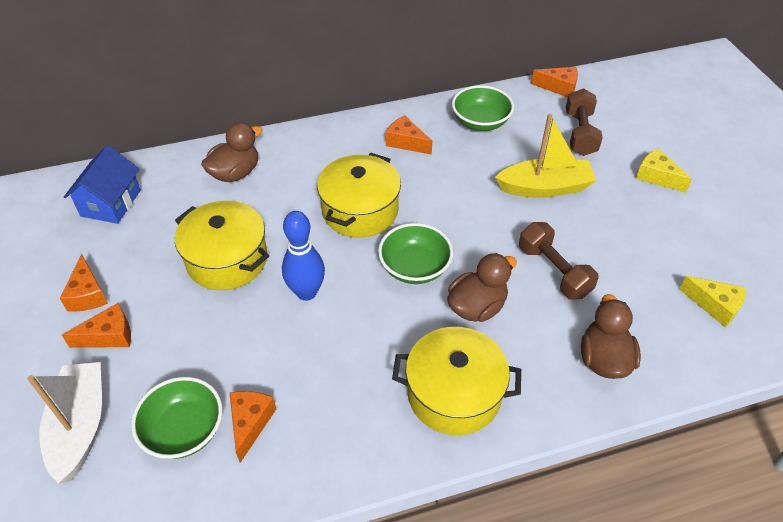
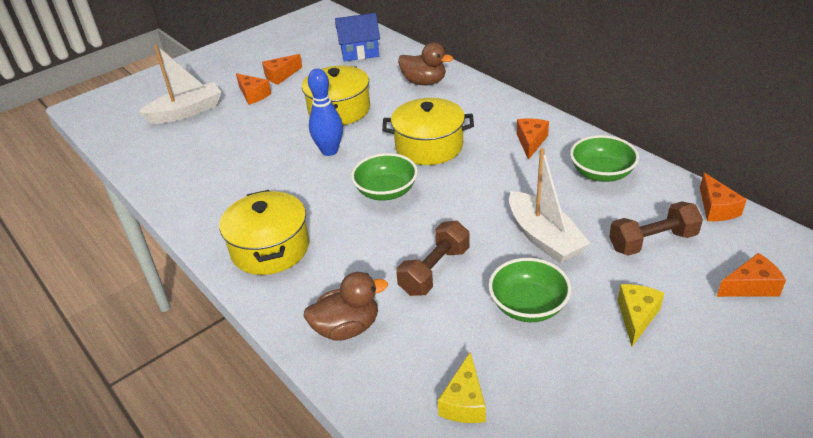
camera: 70 degrees right, 10 degrees down
green bowl [131,377,223,459] -> green bowl moved to [488,258,571,322]
orange cheese [229,391,276,463] -> orange cheese moved to [717,253,786,297]
brown duck [447,253,517,322] -> none
yellow boat [495,114,597,198] -> white boat [509,148,591,263]

